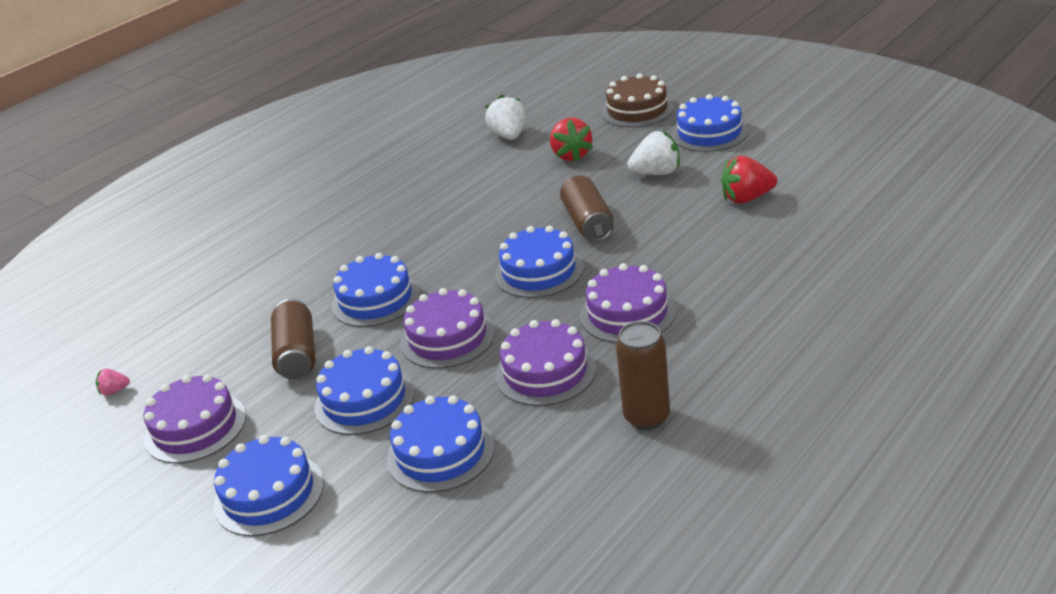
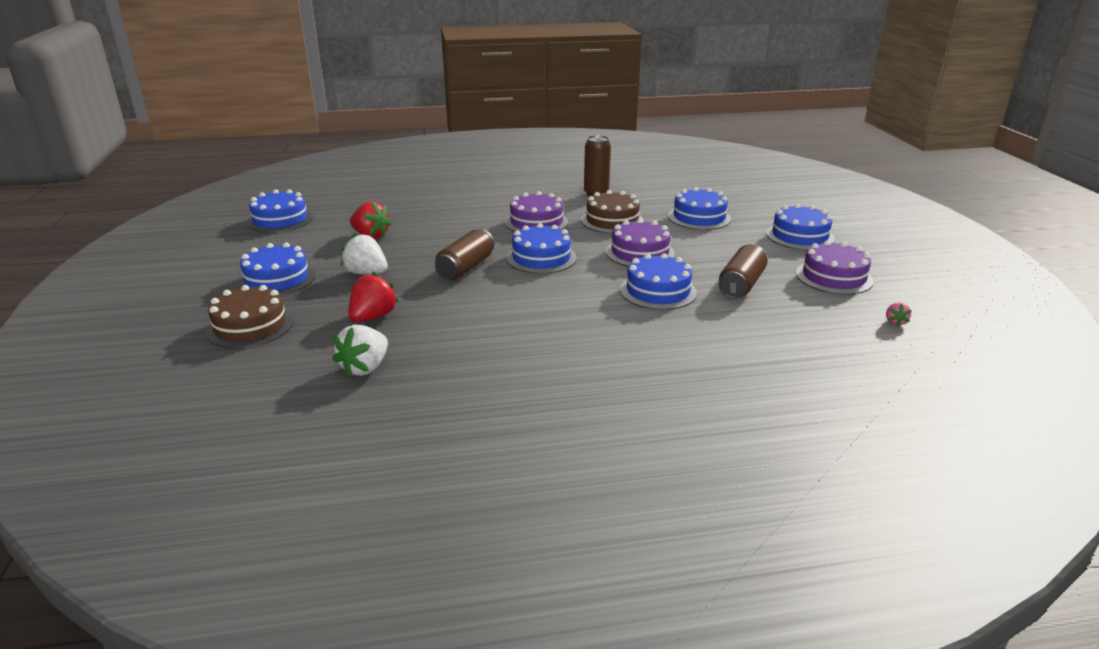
camera: 145 degrees left, 5 degrees down
pink strawberry [96,369,130,396] -> pink strawberry turned 75 degrees clockwise [886,303,912,327]
blue cake [314,346,415,435] -> blue cake moved to [247,189,313,233]
purple cake [495,319,596,406] -> brown cake [581,190,644,233]

